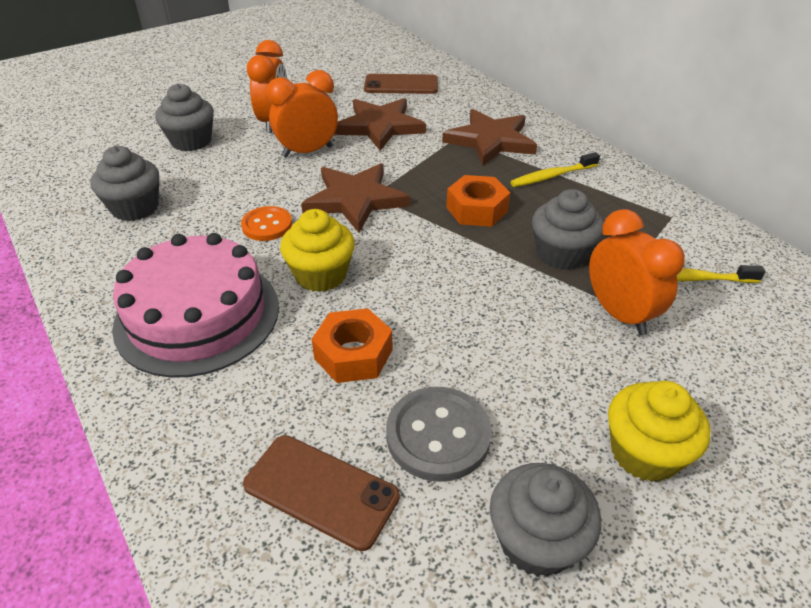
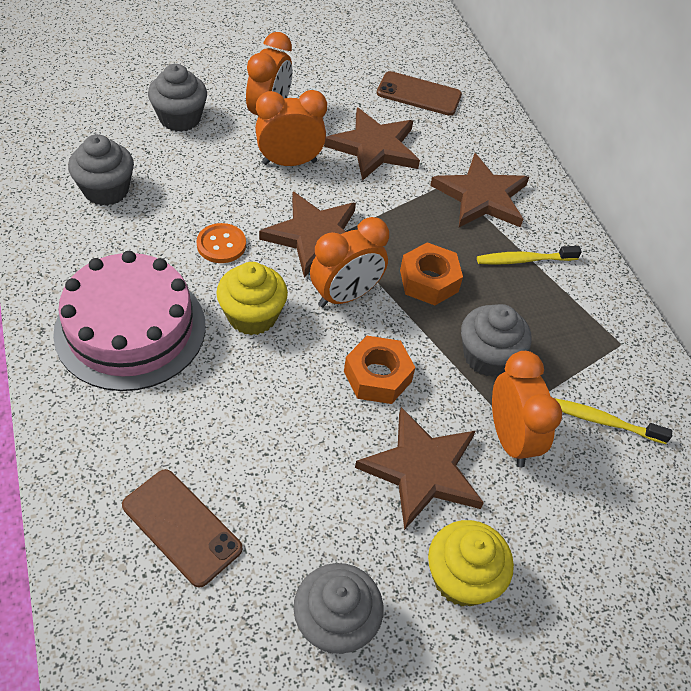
camera: 10 degrees right, 10 degrees up
orange nut [311,308,393,383] -> orange nut moved to [344,336,416,404]
grey button [386,387,492,482] -> none
none -> orange clock [310,217,389,307]
none -> brown star [355,407,484,530]

